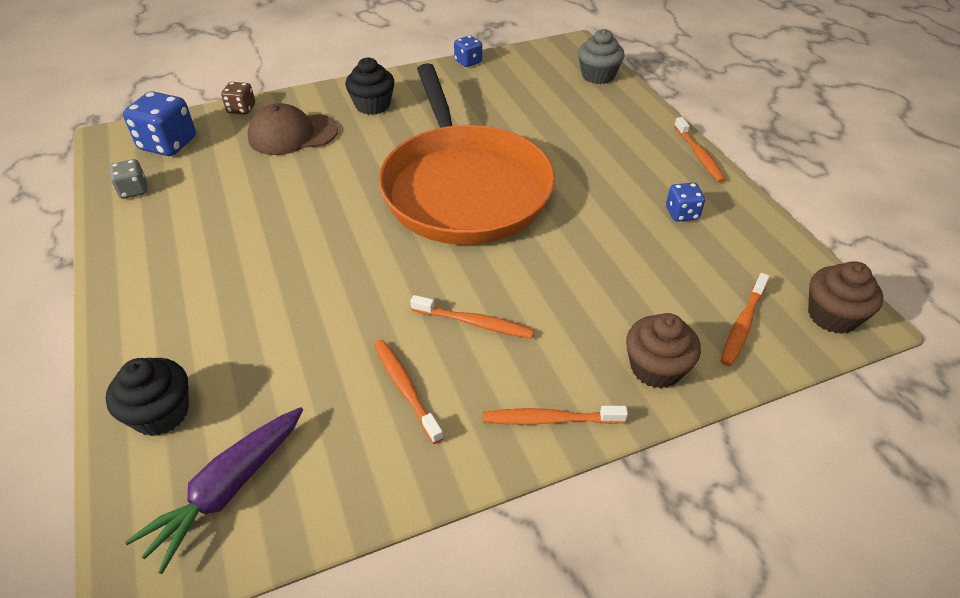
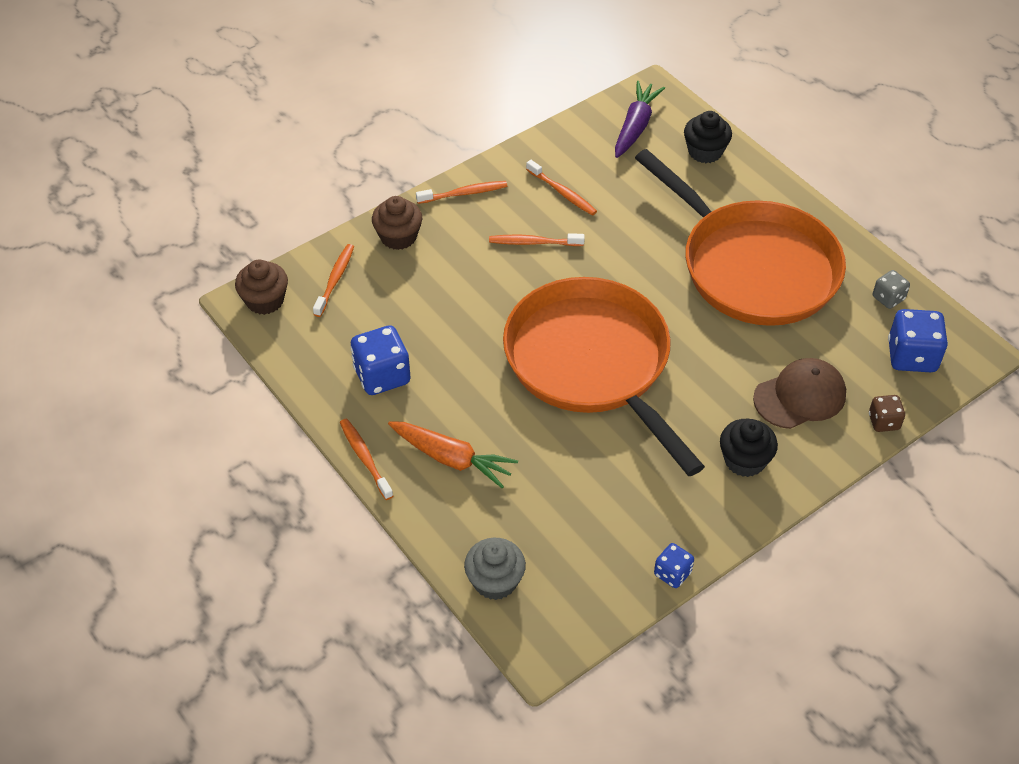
camera: 165 degrees right, 5 degrees up
blue dice [666,183,705,221] -> blue dice [350,325,411,395], size x1.77
none -> orange carrot [388,421,518,488]
none -> orange pan [635,149,846,326]

